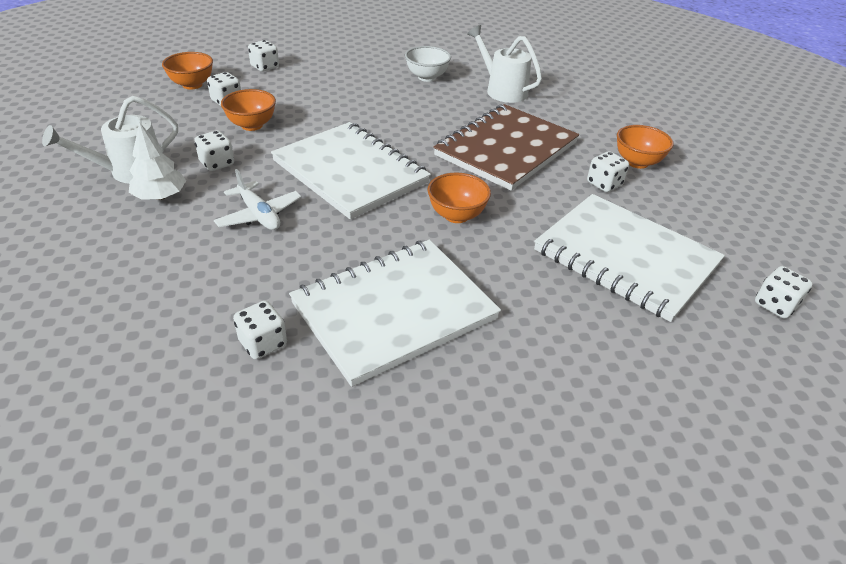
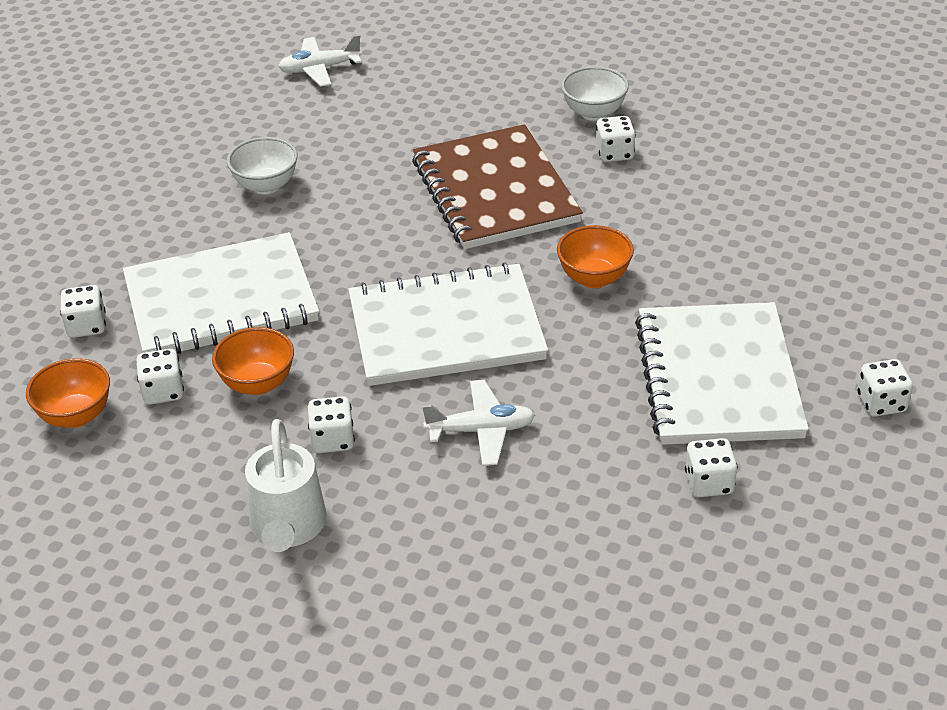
camera: 55 degrees left, 0 degrees up
white tree [129,122,186,200] -> none
white watering can [467,25,542,103] -> none
white notebook [534,194,725,322] -> white notebook moved to [123,232,319,354]
orange bowl [617,125,674,169] -> white bowl [561,66,629,121]
white dice [755,266,813,319] -> white dice moved to [857,359,913,416]
none -> white plane [278,34,362,87]

